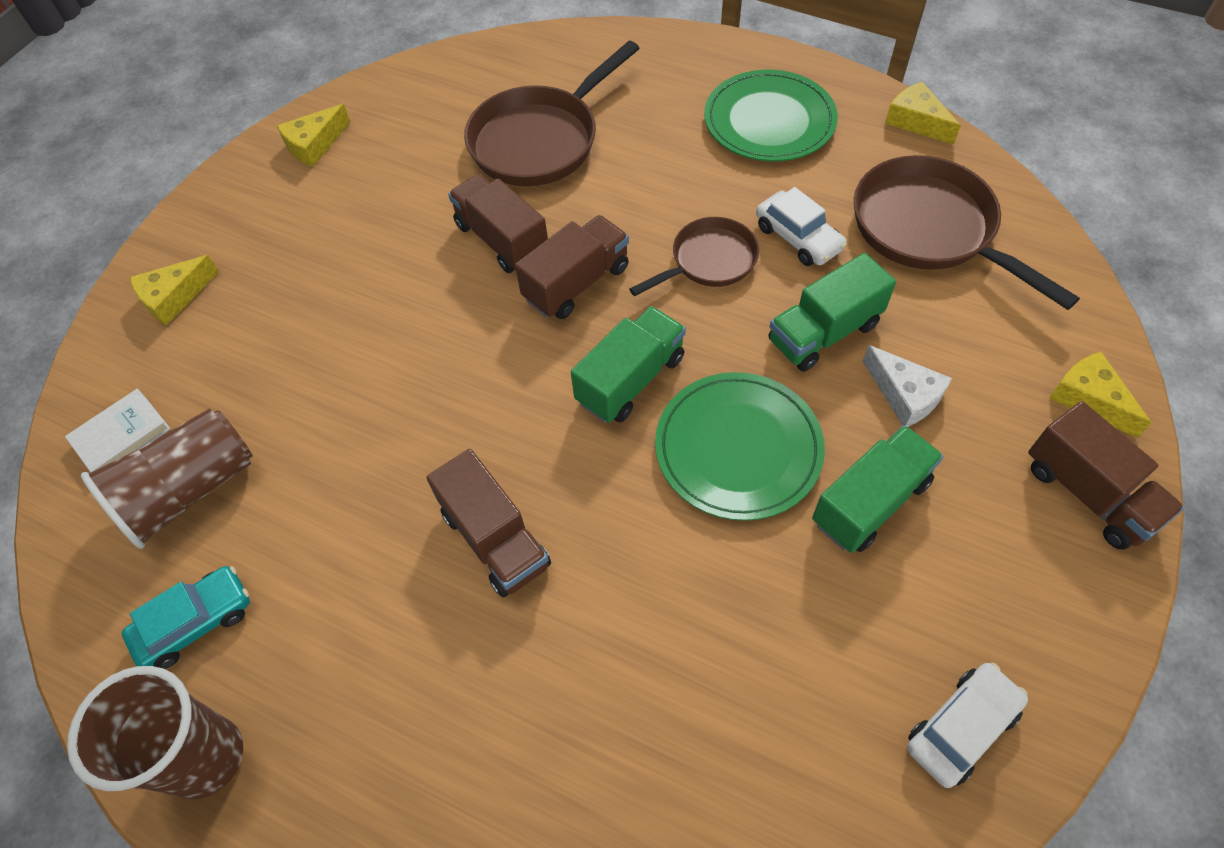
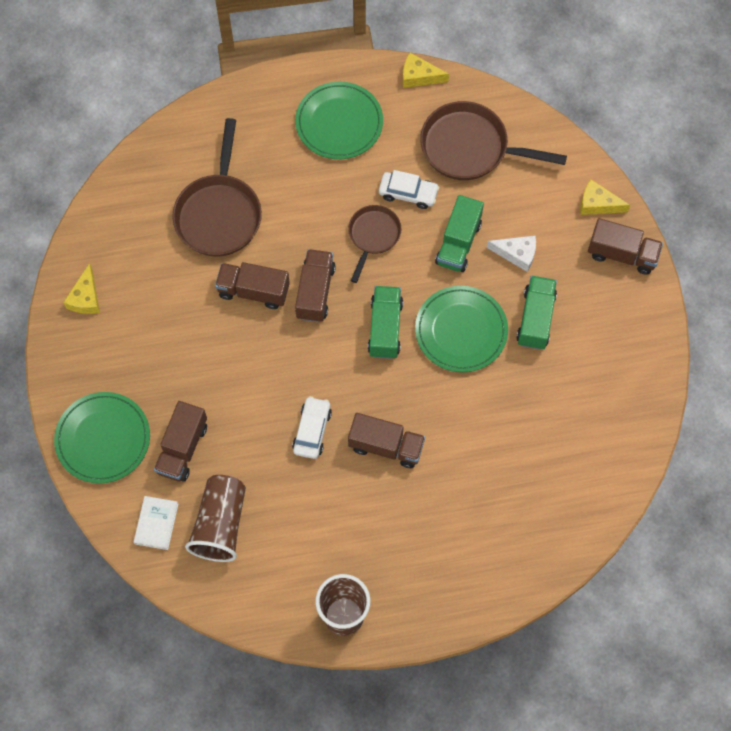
camera: 40 degrees left, 10 degrees up
turquoise car [122,566,250,669] -> none
yellow cheese [130,255,219,326] -> green plate [54,392,150,484]
white car [907,663,1028,788] -> white car moved to [292,396,332,459]
none -> brown truck [154,401,207,482]

